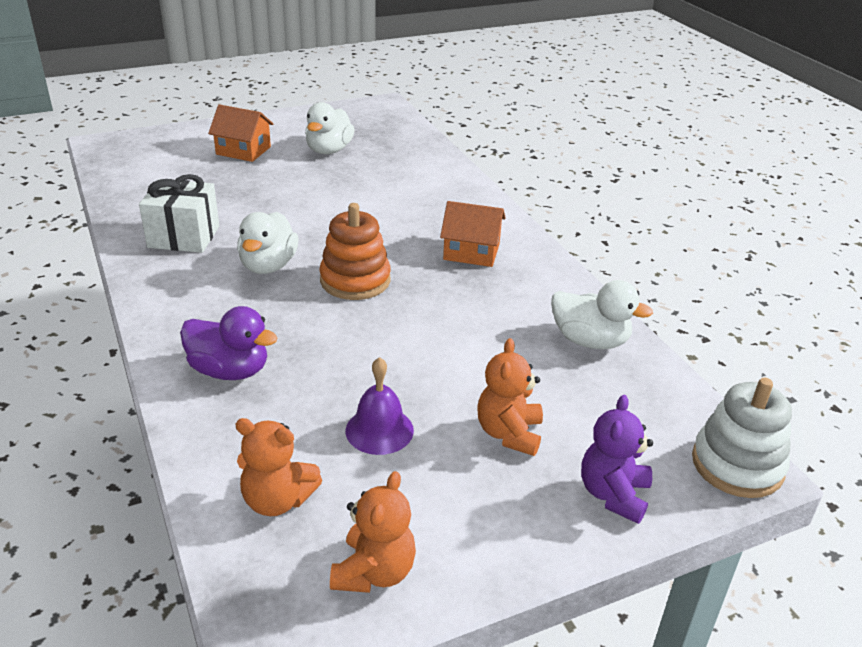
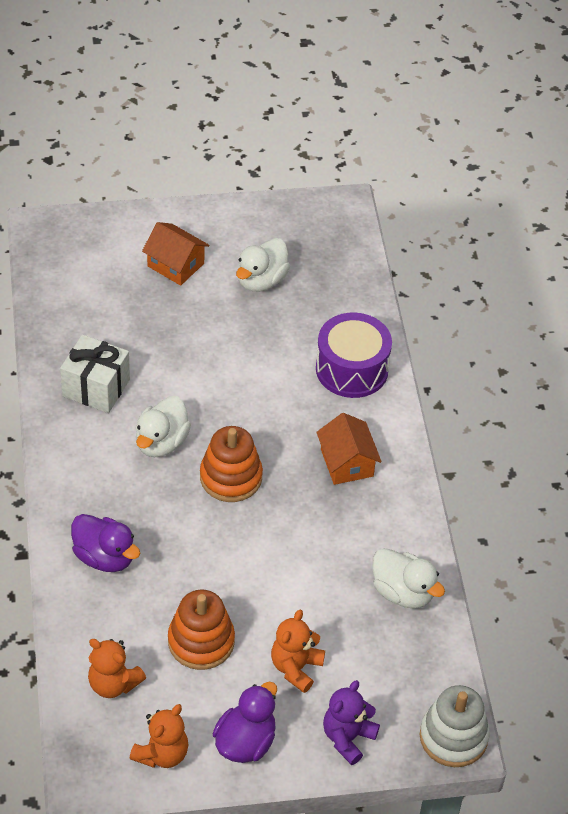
camera: 15 degrees right, 15 degrees up
purple bell [346,357,414,455] -> orange stacking toy [168,590,235,670]
orange house [440,201,506,267] -> orange house turned 45 degrees clockwise [316,413,382,485]
none -> purple duck [213,682,277,763]
none -> purple drum [316,312,392,398]

